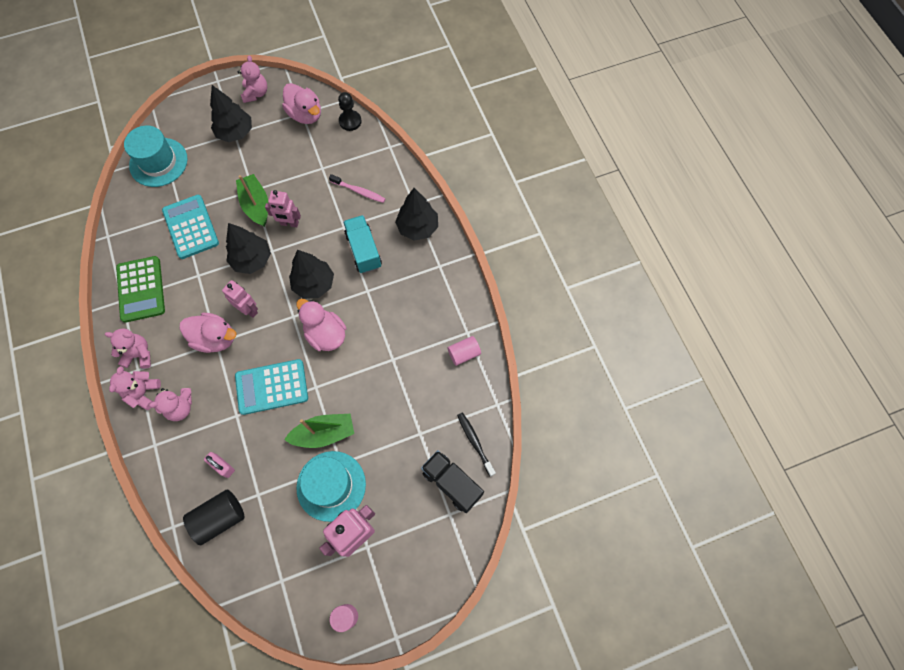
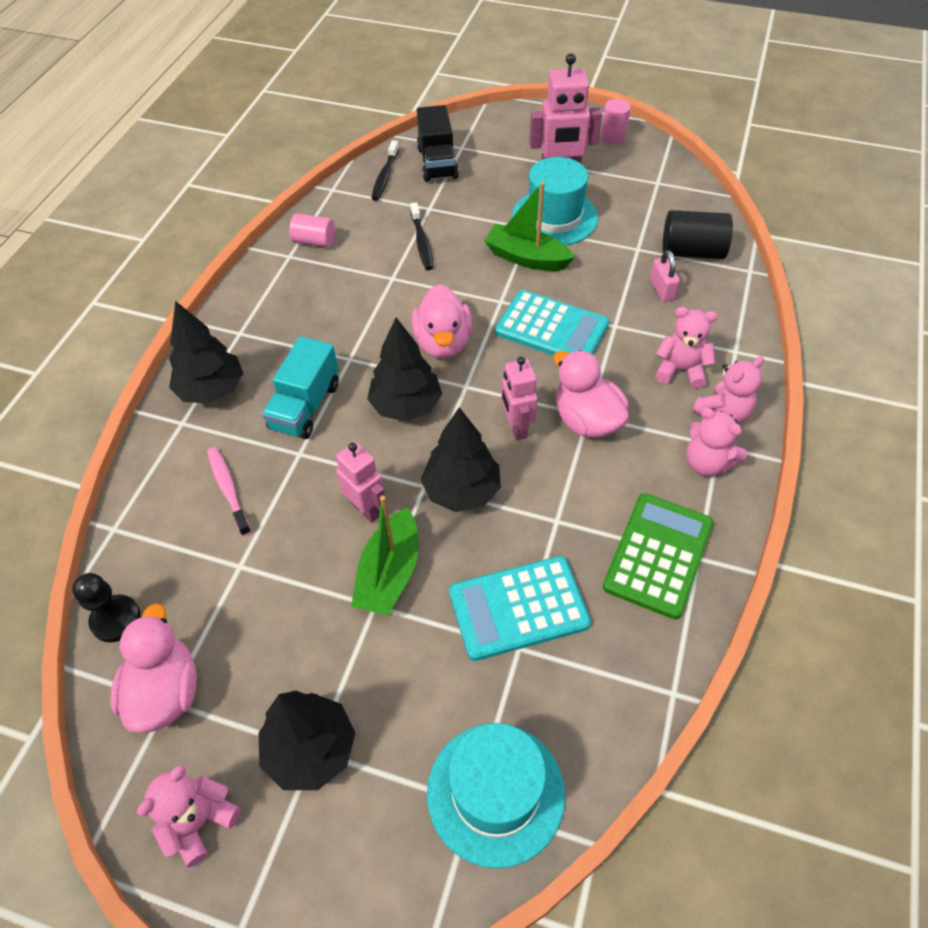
camera: 140 degrees left, 15 degrees down
turquoise calculator [162,195,219,259] -> turquoise calculator turned 60 degrees clockwise [449,556,591,661]
none -> black toothbrush [410,202,433,270]

